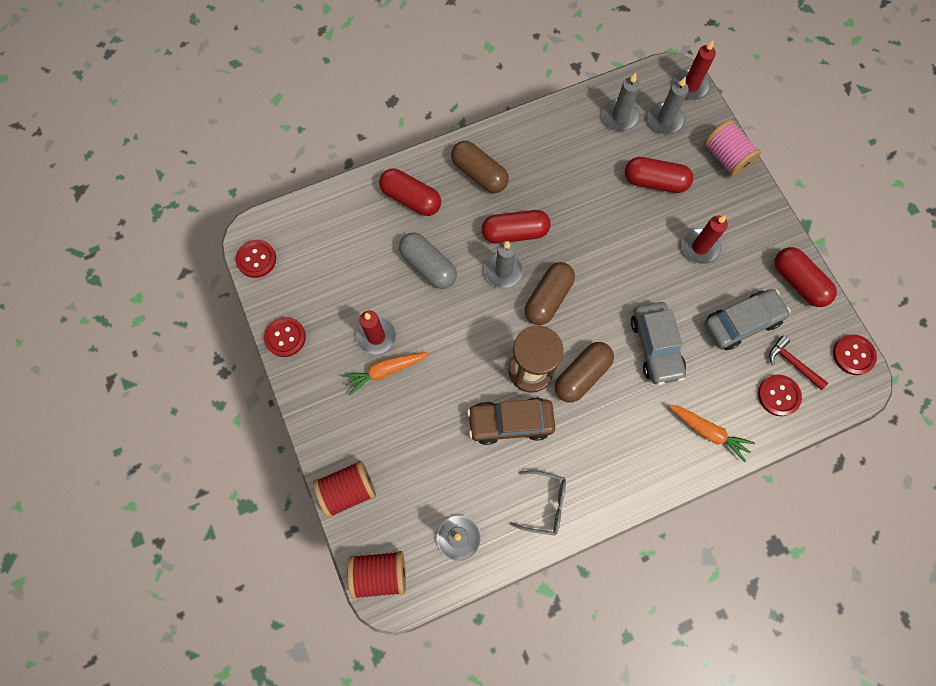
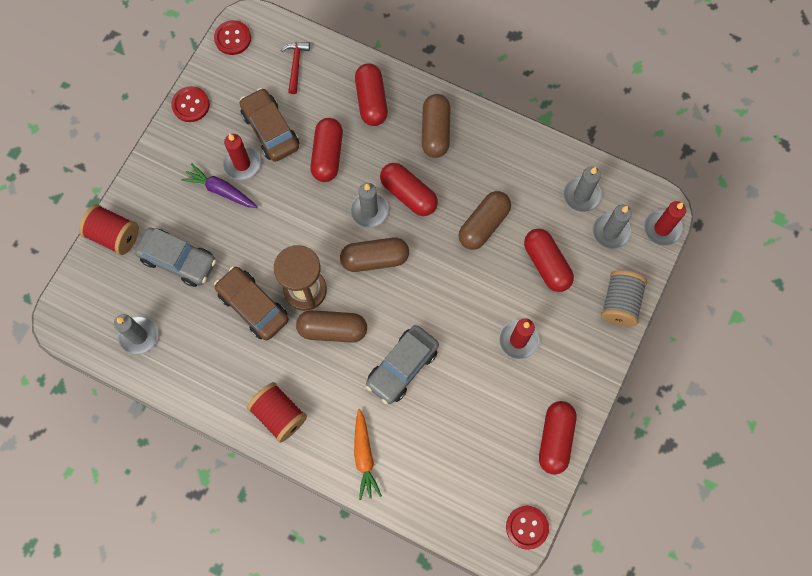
camera: 50 degrees right, 0 degrees up
orange carrot [342,352,429,395] -> purple carrot [181,163,257,208]
red spool [348,551,406,599] -> red spool moved to [247,382,307,443]
grey capsule [399,233,457,289] -> red capsule [310,118,343,182]
grey glasses [510,471,566,535] -> none
pink spool [704,120,761,177] -> grey spool [601,270,647,326]
grey car [704,289,791,350] -> grey car moved to [134,228,216,287]
red button [758,375,802,416] -> none
red hammer [769,336,828,390] -> red hammer moved to [281,42,310,94]
none -> brown car [240,88,299,162]
none -> brown capsule [459,191,511,250]

